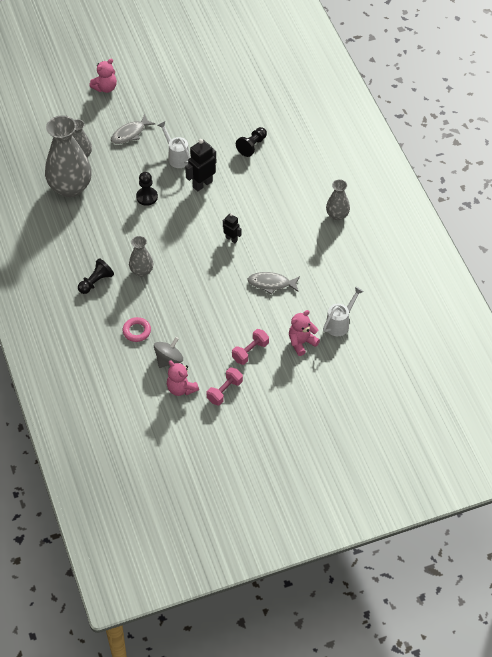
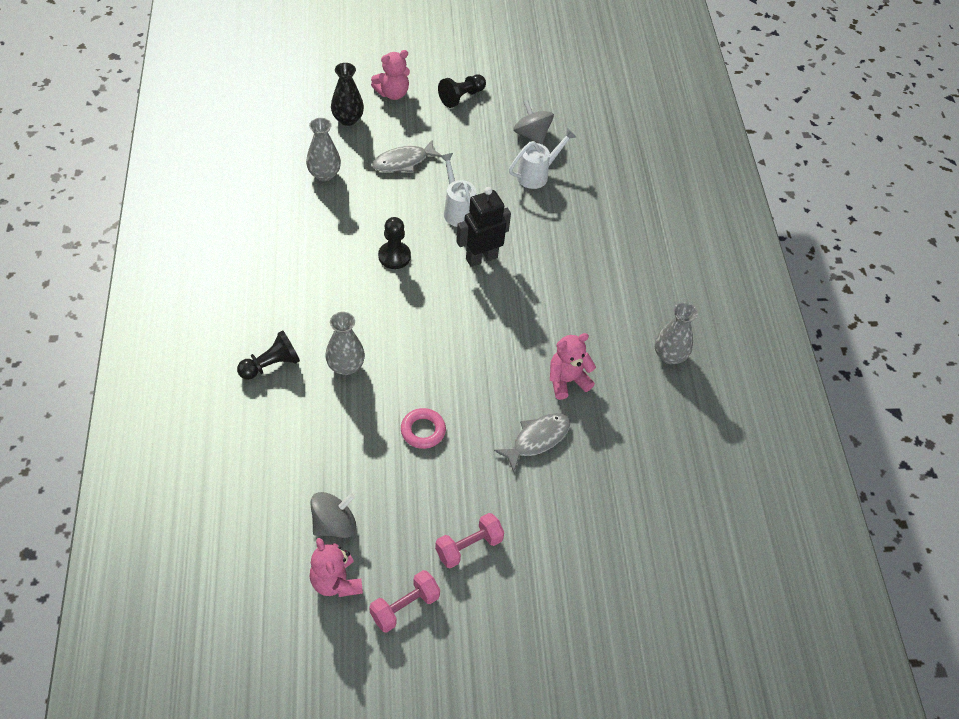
camera: 10 degrees right, 0 degrees up
grey vase [45,115,92,197] -> none
pink ring [122,317,151,342] -> pink ring moved to [401,408,446,449]
black robot [223,213,242,243] -> none
black pawn [236,127,267,157] -> black pawn moved to [438,74,486,108]
grey fish [247,272,300,295] -> grey fish turned 120 degrees clockwise [494,413,570,472]
pink teddy bear [289,310,320,356] -> pink teddy bear moved to [550,333,596,400]
white watering can [323,287,364,336] -> white watering can moved to [509,128,576,189]
none -> black vase [331,63,364,126]
none -> grey spinning top [513,100,554,145]

